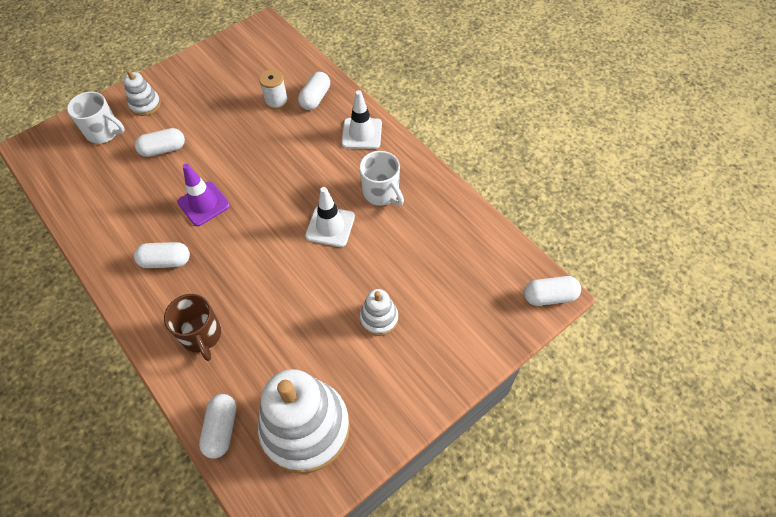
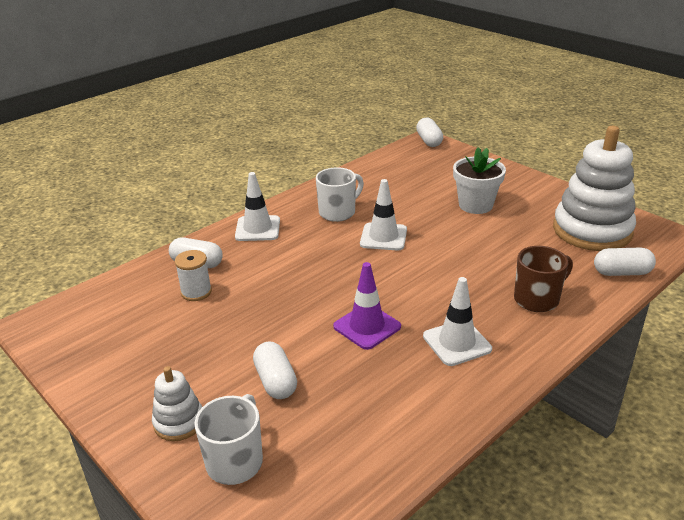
camera: 95 degrees left, 25 degrees down
white capsule [134,242,190,268] -> white traffic cone [423,277,492,366]
white stacking toy [360,289,399,336] -> white flower pot [453,147,506,214]

